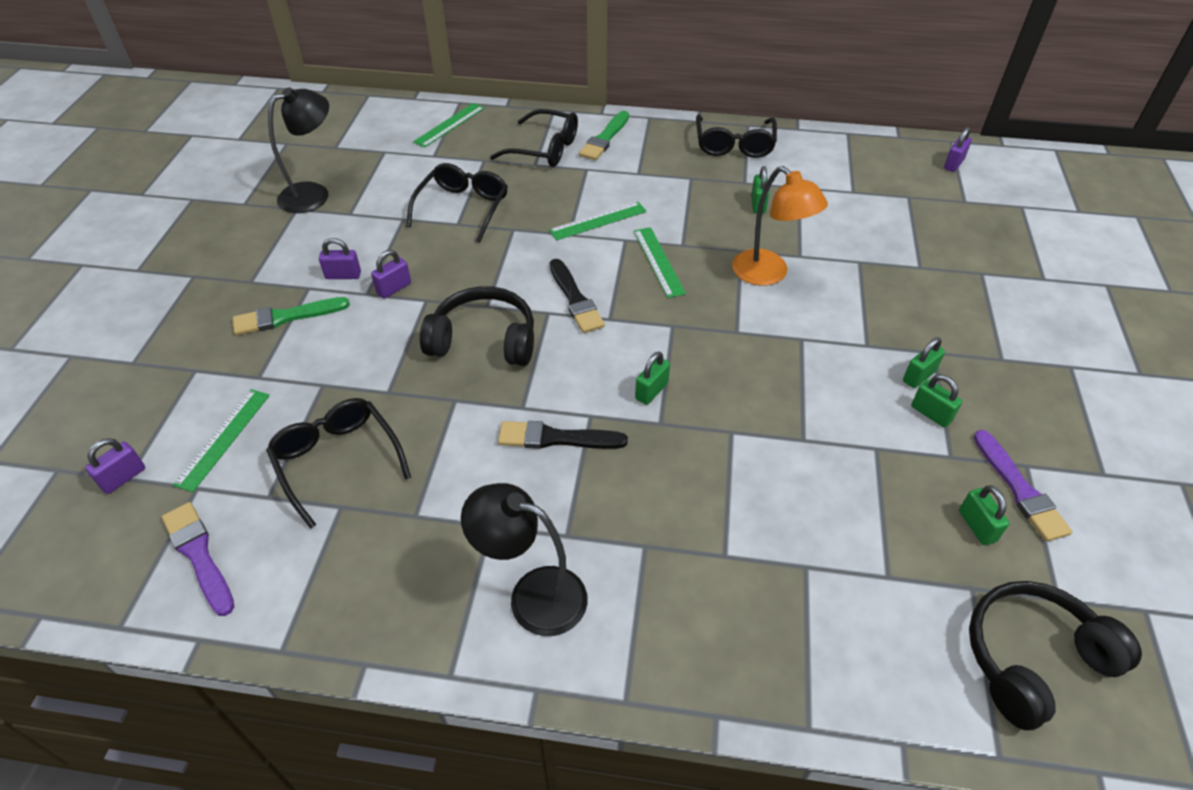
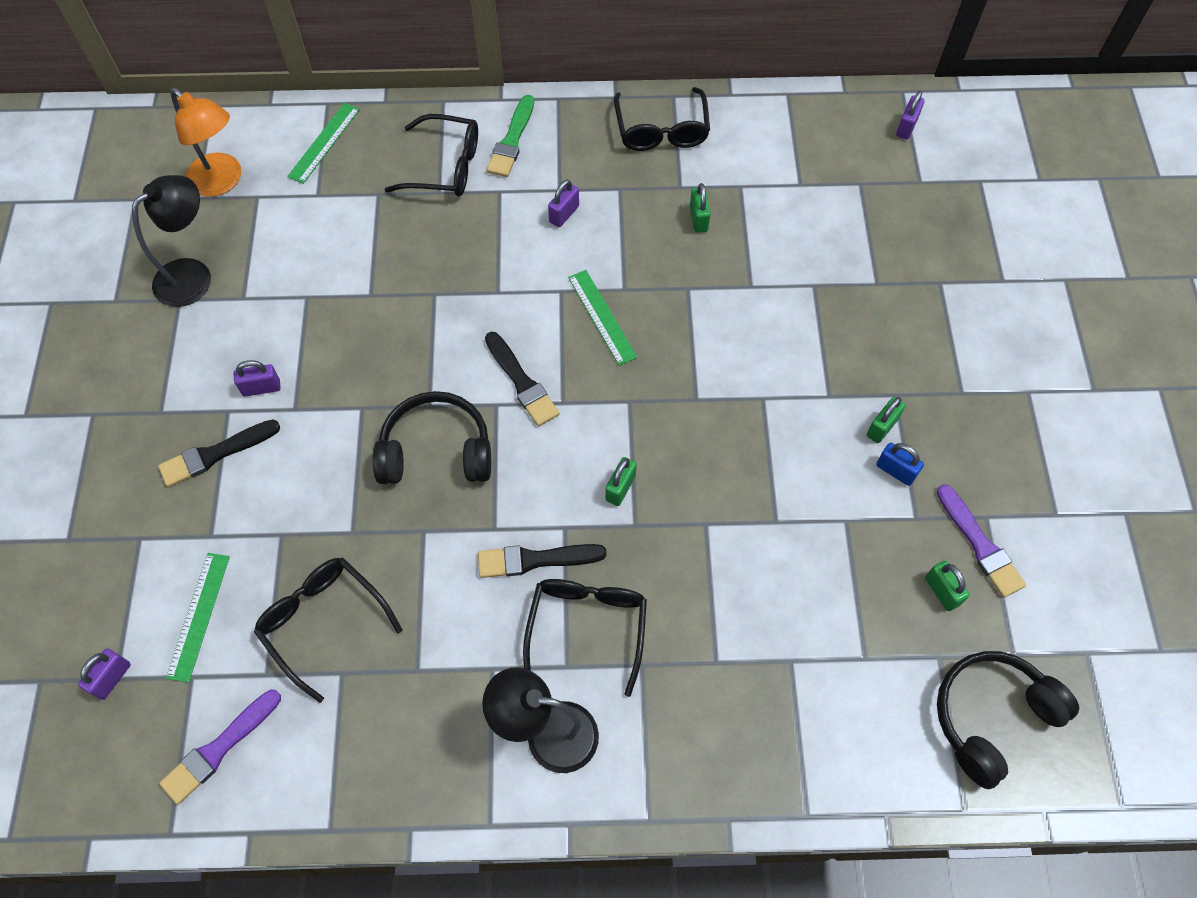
camera: 10 degrees left, 15 degrees up
purple brush [162,502,234,616] -> purple brush turned 90 degrees counterclockwise [159,689,281,804]
green brush [233,297,350,335] -> black brush [158,420,280,487]
purple padlock [371,250,411,299] -> purple padlock moved to [548,179,579,227]
black glasses [406,163,508,243] -> black glasses moved to [523,579,647,697]
green ruler [549,202,647,241] -> none
orange lamp [732,166,828,286] -> orange lamp moved to [171,88,241,197]
green padlock [911,374,962,427] -> blue padlock [876,443,924,486]

